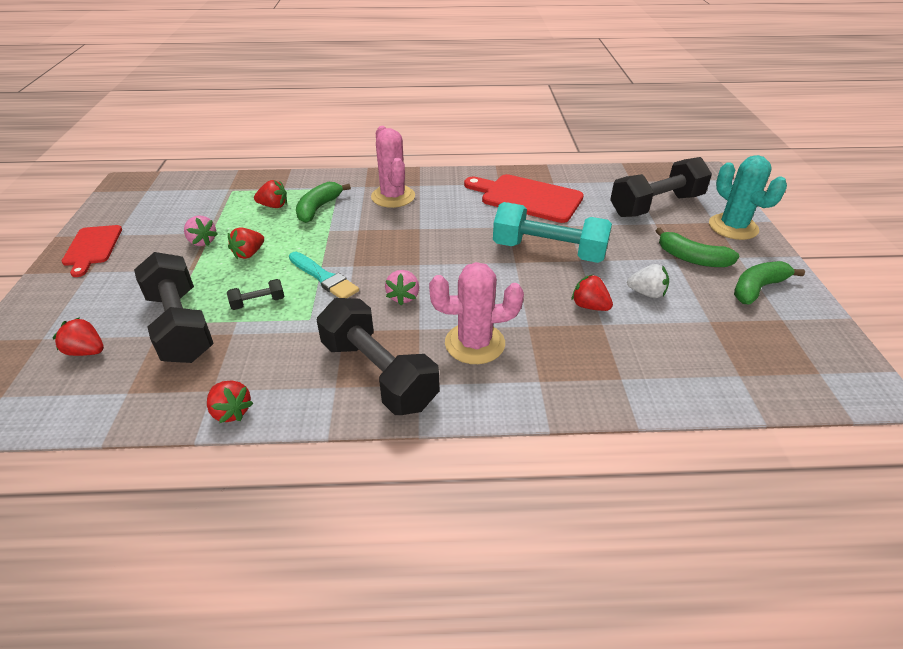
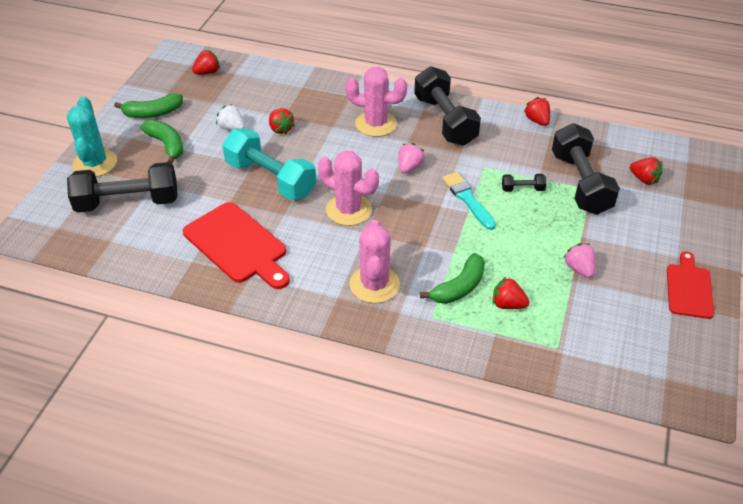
camera: 160 degrees left, 5 degrees up
red strawberry [228,227,264,259] -> red strawberry moved to [192,50,220,74]
none -> pink cactus [318,150,379,226]

